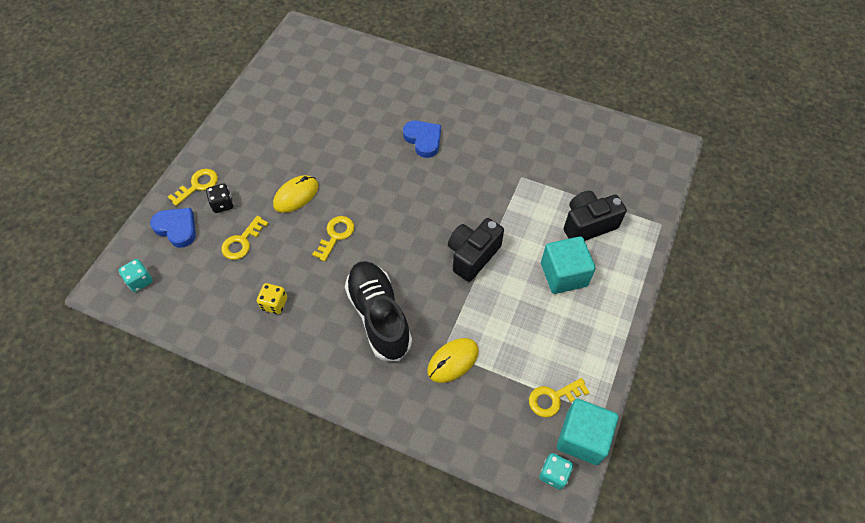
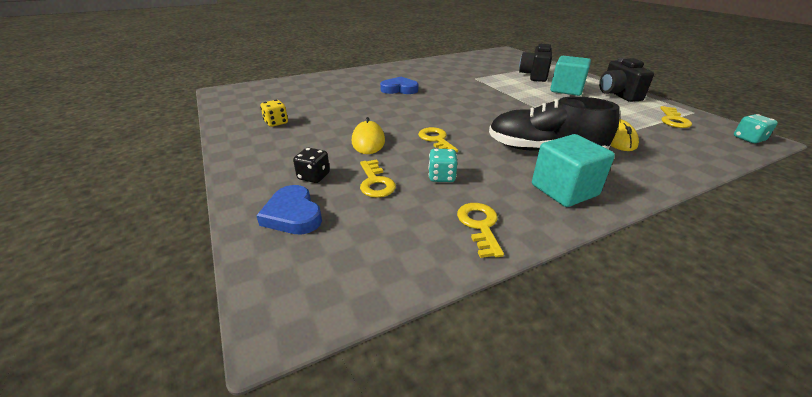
camera: 50 degrees left, 25 degrees down
turquoise dice [119,259,153,292] -> turquoise dice moved to [429,149,457,182]
blue heart [150,208,196,248] -> blue heart turned 105 degrees counterclockwise [256,185,322,235]
yellow key [168,169,218,206] -> yellow key moved to [457,203,504,258]
yellow dice [257,283,287,314] -> yellow dice moved to [260,100,288,127]
black camera [448,218,504,282] -> black camera moved to [599,58,654,102]
turquoise cube [557,399,618,465] -> turquoise cube moved to [532,134,615,207]

